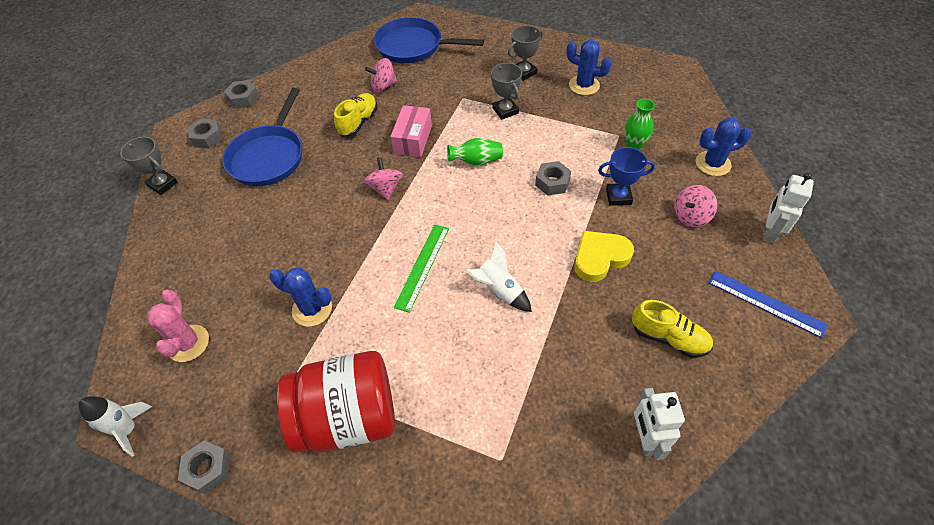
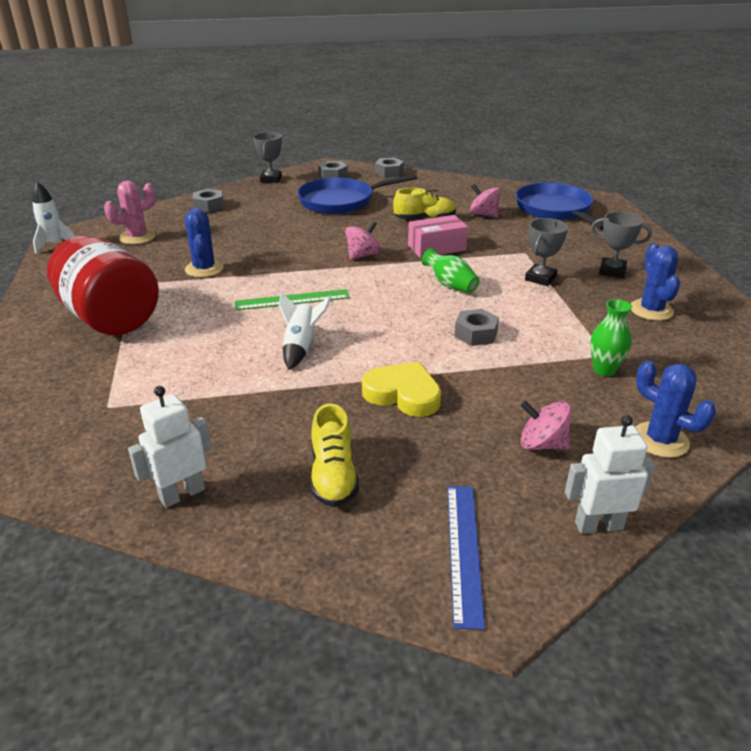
camera: 55 degrees right, 20 degrees down
grey nut [178,440,231,494] -> grey nut moved to [193,189,224,213]
blue trophy [598,147,655,206] -> none

